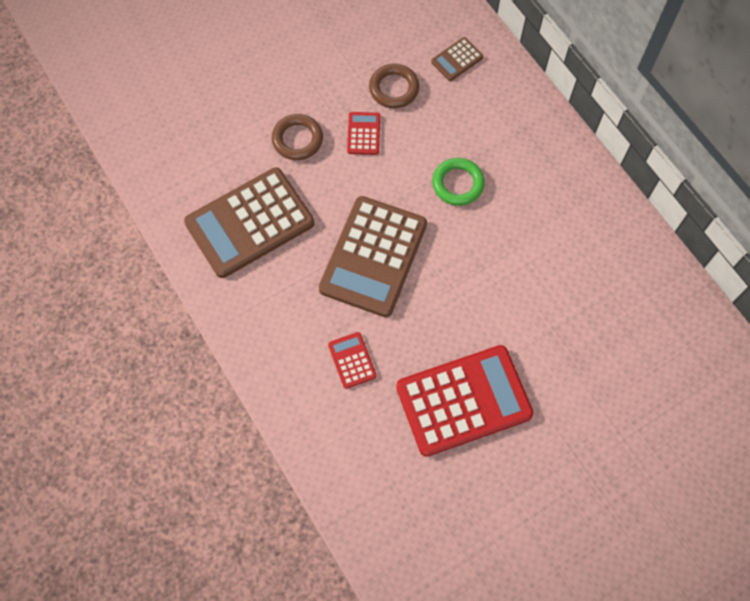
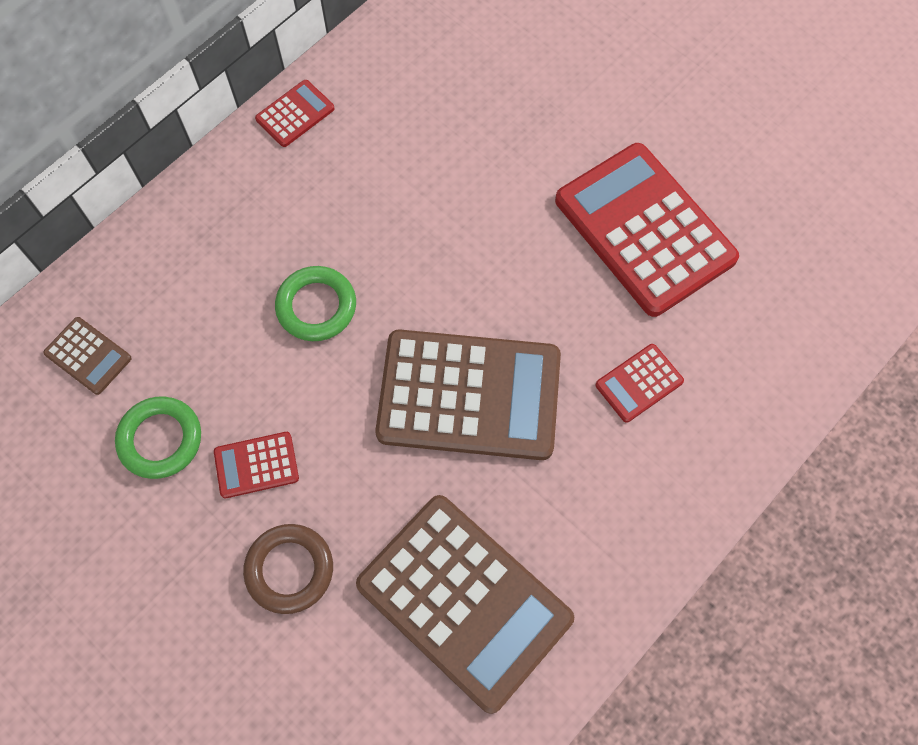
camera: 105 degrees left, 0 degrees up
brown ring [369,64,419,108] -> green ring [115,397,201,479]
none -> red calculator [255,80,334,147]

